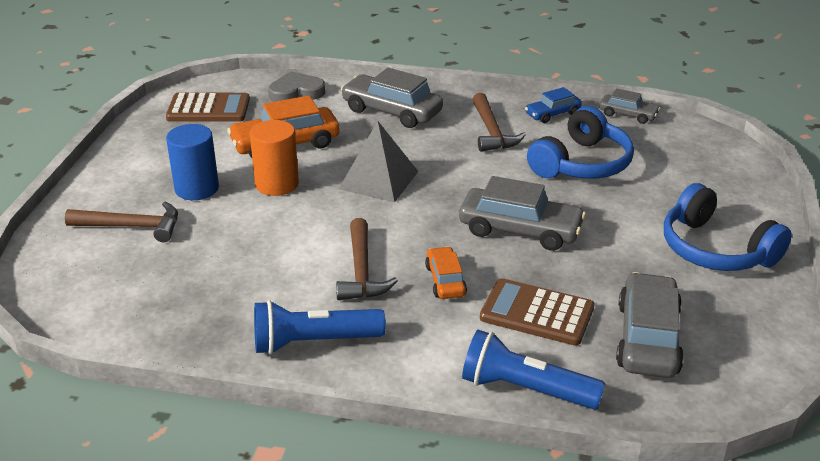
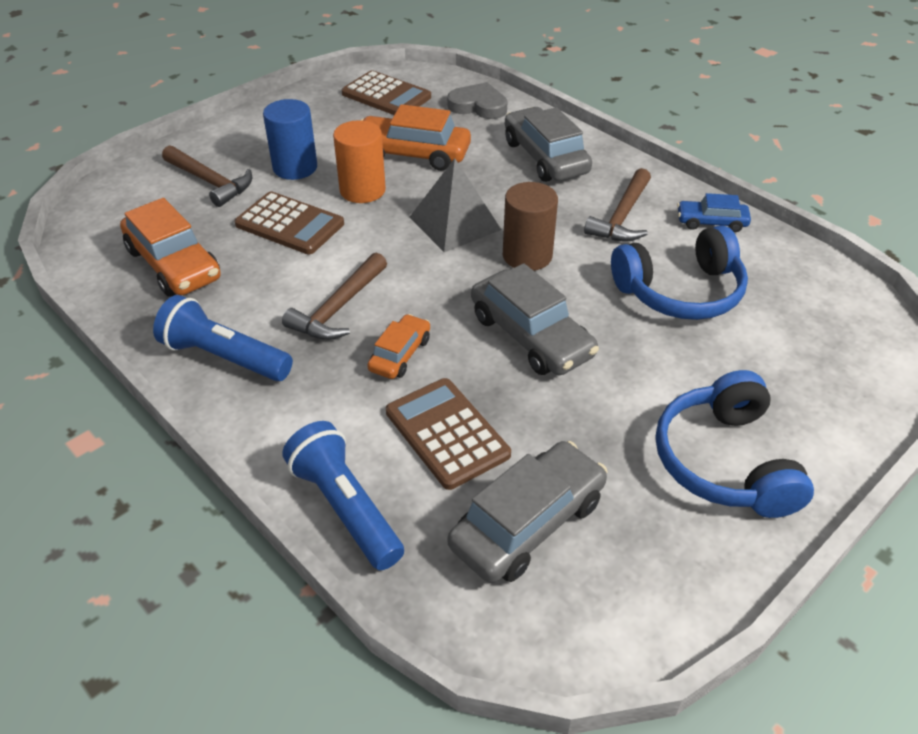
camera: 35 degrees right, 10 degrees up
grey car [599,88,660,124] -> none
none -> orange car [120,198,221,297]
none -> brown calculator [235,191,344,254]
none -> brown cylinder [503,182,558,271]

